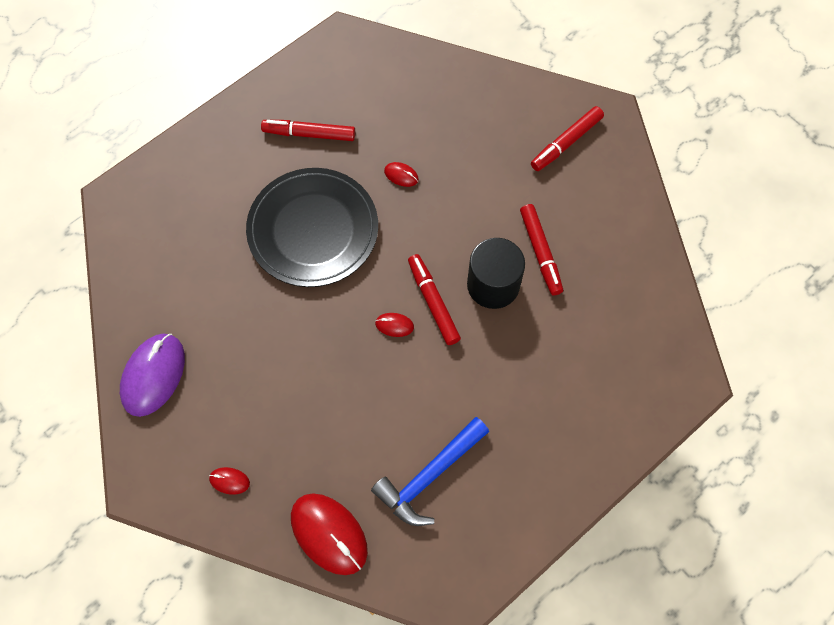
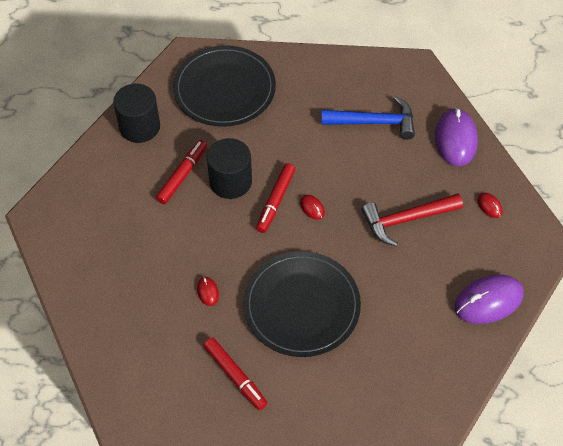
camera: 135 degrees left, 10 degrees down
red mouse [291,493,368,575] -> purple mouse [435,108,478,166]
red marker [531,106,604,171] -> none
none -> black cylinder [113,84,160,143]
none -> black plate [173,45,276,127]
none -> red hammer [361,193,463,246]

